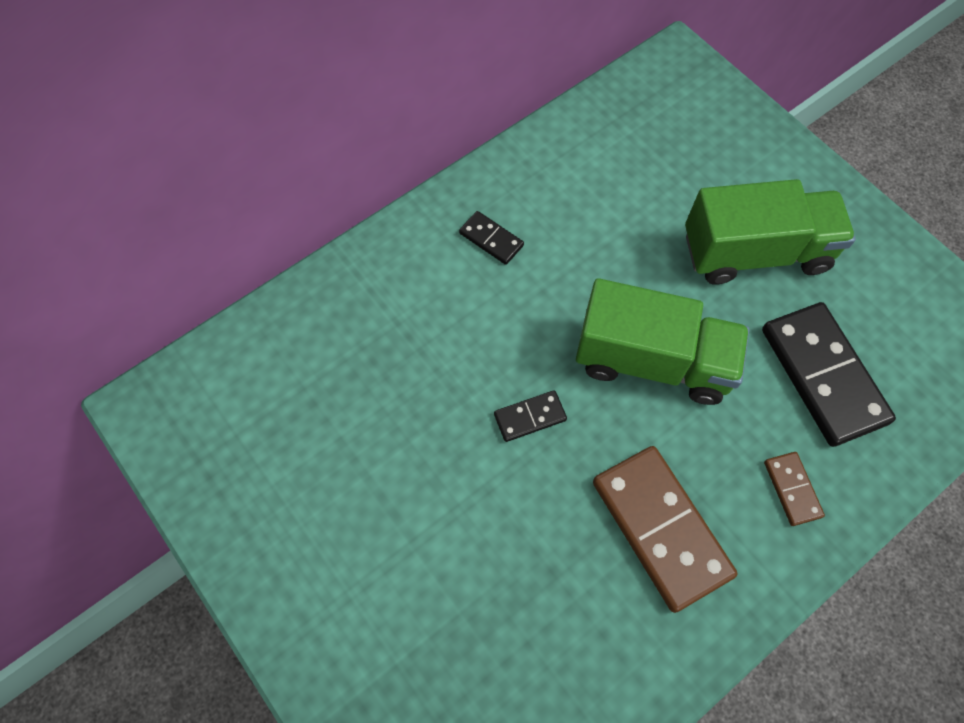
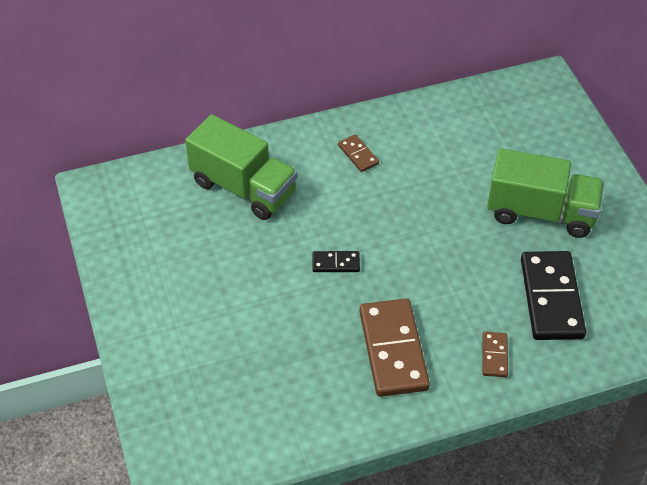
camera: 20 degrees right, 15 degrees down
black domino [459,211,524,265] -> brown domino [338,134,379,172]
green truck [576,278,749,405] -> green truck moved to [185,114,298,220]

